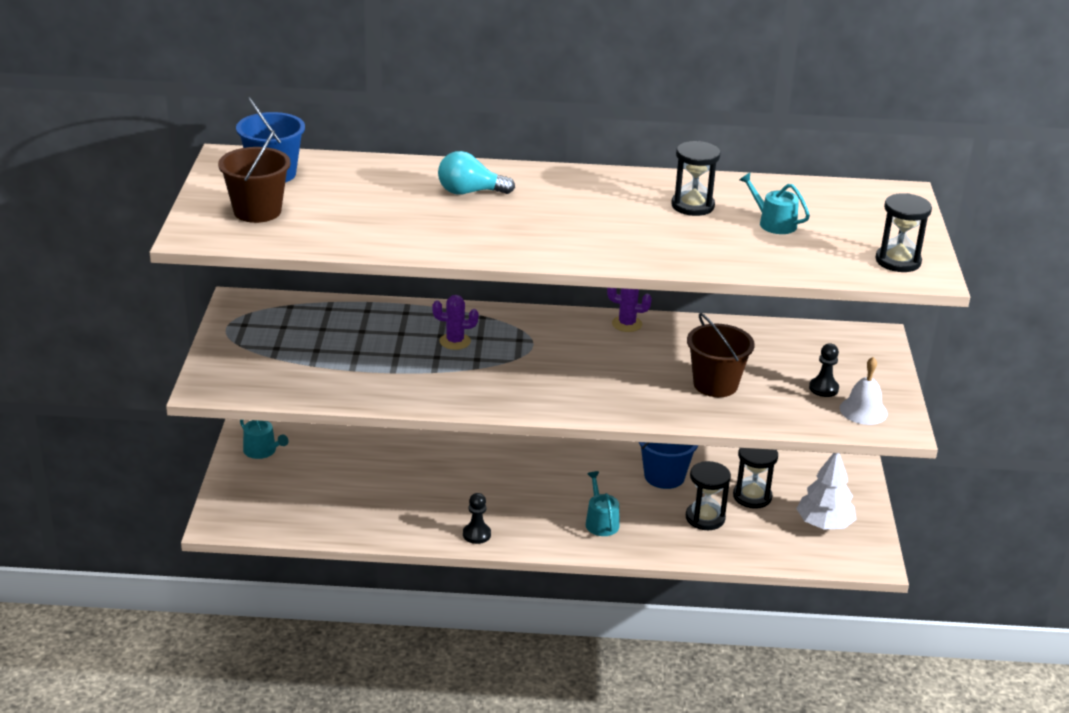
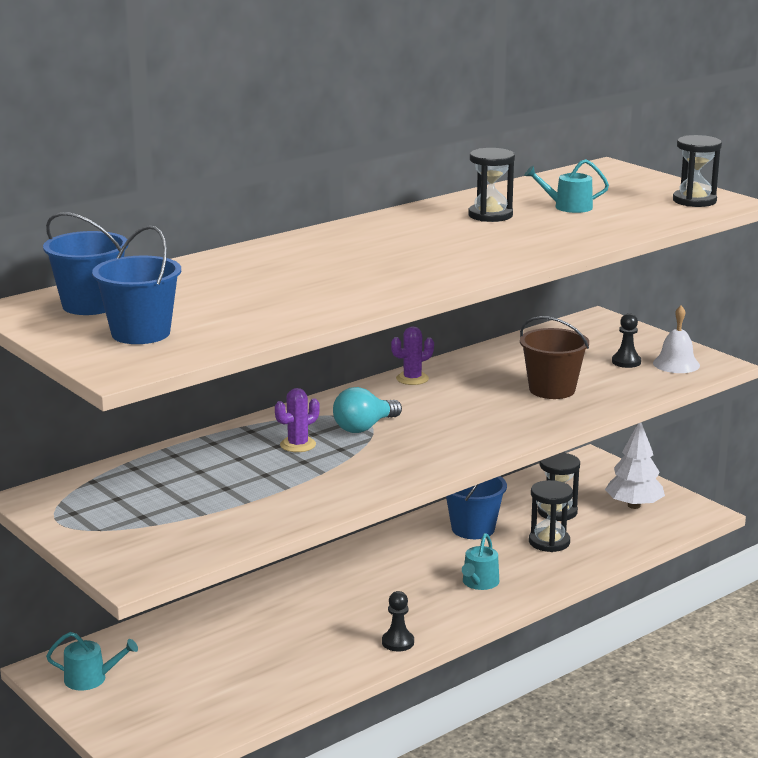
camera: 40 degrees left, 10 degrees down
brown bucket [218,130,291,223] -> blue bucket [92,225,181,344]
turquoise light bulb [438,151,515,195] -> turquoise light bulb moved to [333,387,402,433]
turquoise watering can [586,471,619,536] -> turquoise watering can turned 105 degrees counterclockwise [462,533,499,590]

